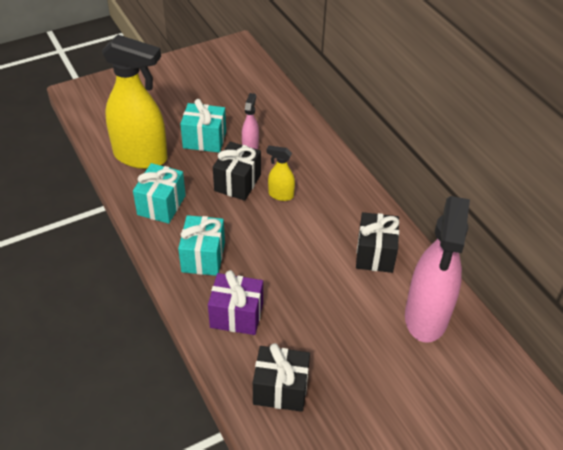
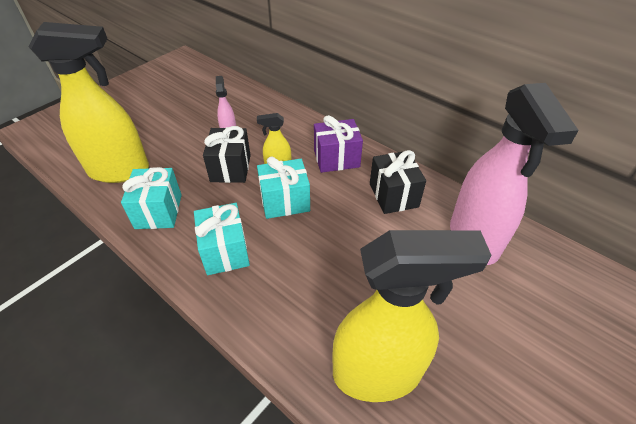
camera: 20 degrees left, 0 degrees up
turquoise gift [180,99,226,153] -> turquoise gift moved to [257,157,310,219]
purple gift [208,270,263,335] -> purple gift moved to [314,115,363,173]
black gift [253,343,310,412] -> yellow spray bottle [332,230,491,402]

